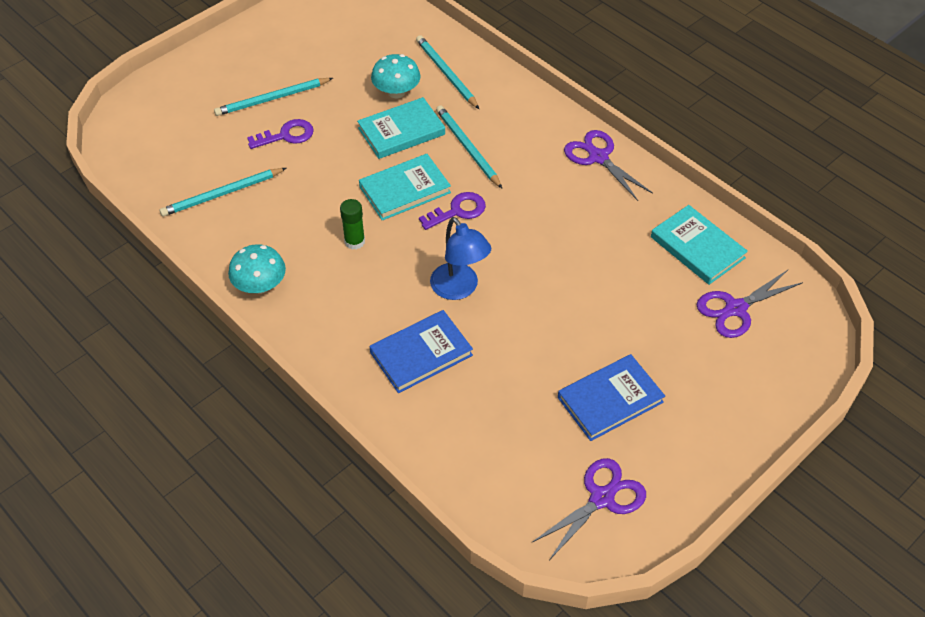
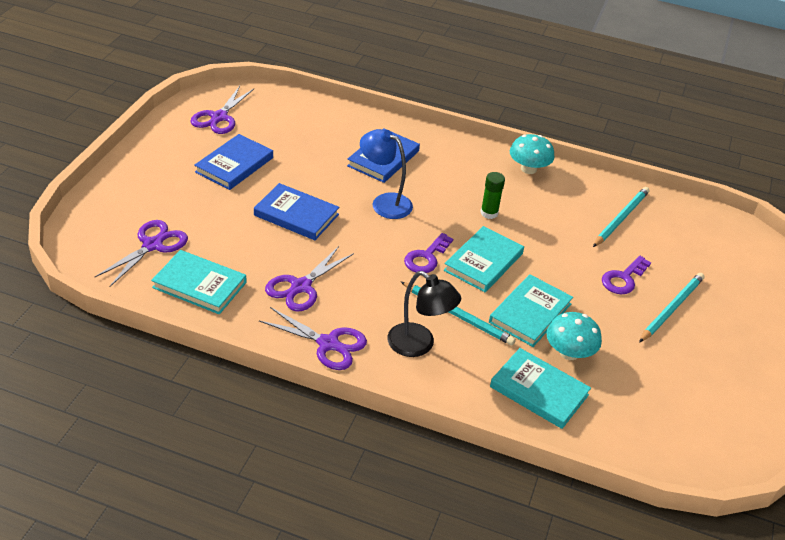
camera: 150 degrees right, 10 degrees down
turquoise pencil [416,35,479,109] -> turquoise book [490,348,591,429]
none -> blue book [254,183,340,240]
none -> purple scissors [265,246,354,312]
none -> black lamp [387,271,461,357]

